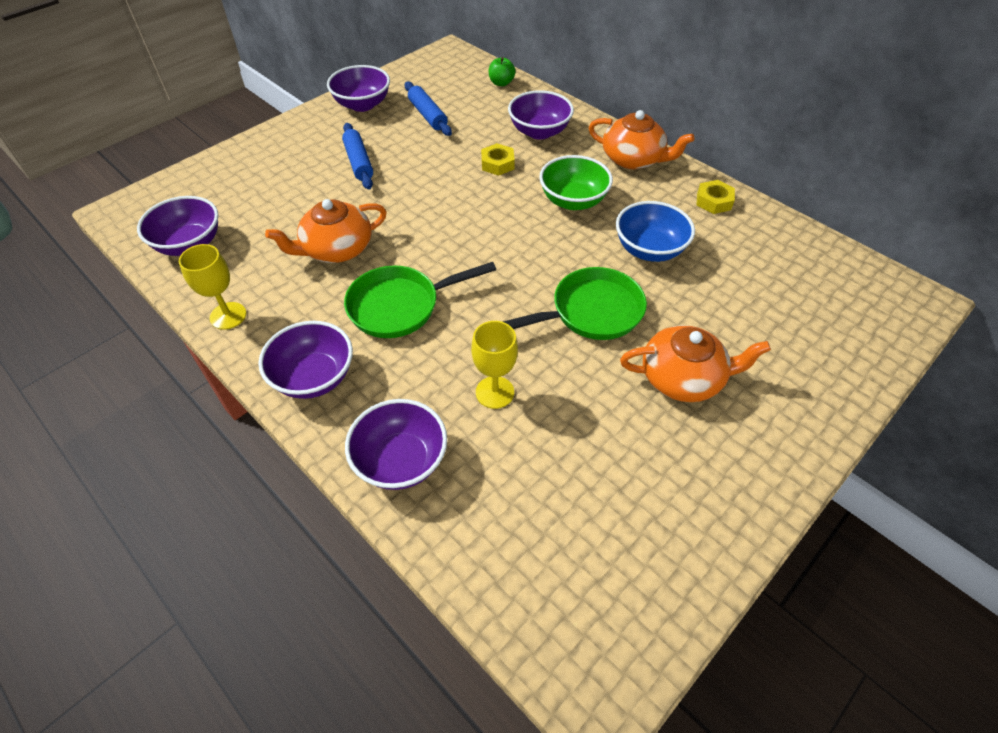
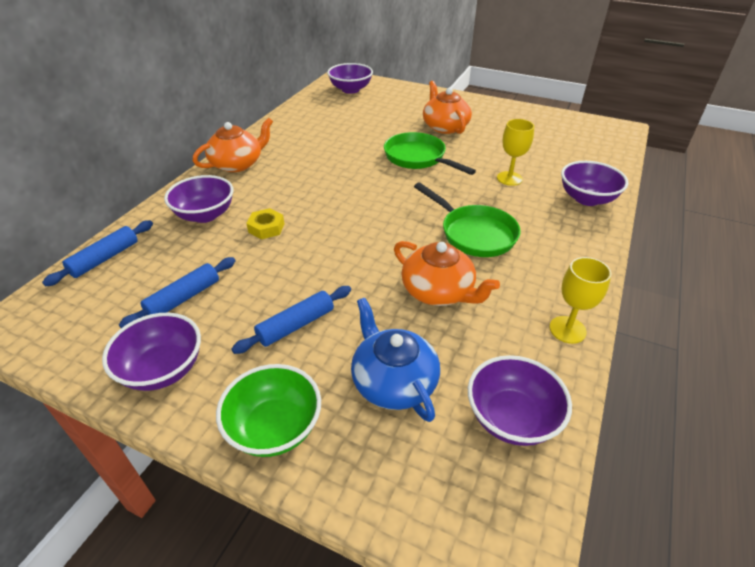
camera: 110 degrees left, 10 degrees down
purple bowl [258,321,353,399] -> purple bowl moved to [327,63,373,94]
green apple [489,57,516,86] -> blue rolling pin [42,220,153,286]
green bowl [539,155,613,210] -> green bowl moved to [216,364,321,457]
orange teapot [589,110,694,170] -> orange teapot turned 45 degrees clockwise [193,118,273,172]
blue bowl [616,201,695,262] -> none
yellow nut [696,180,735,214] -> none
none -> blue teapot [351,298,440,422]

